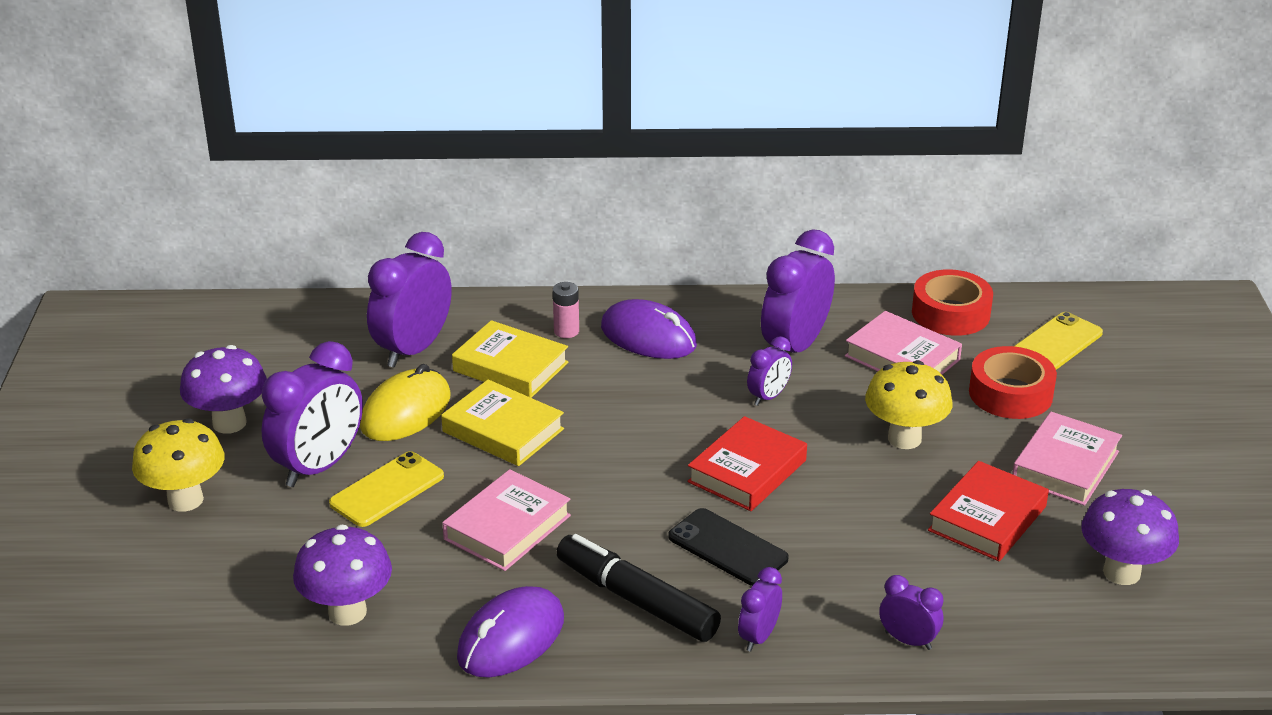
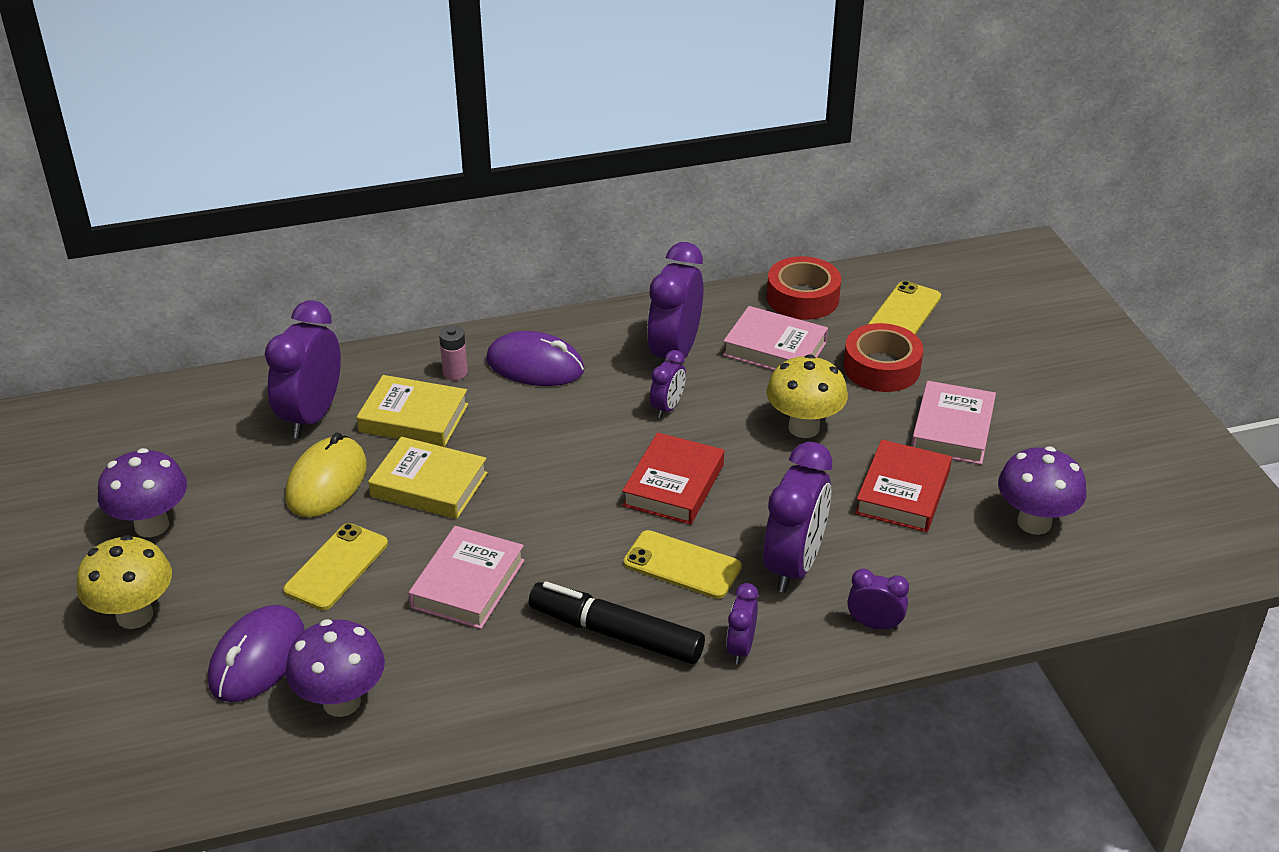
camera: 15 degrees left, 5 degrees up
purple clock [262,341,363,487] -> purple clock moved to [763,442,832,593]
purple mouse [457,586,564,678] -> purple mouse moved to [208,605,305,702]
black phone [668,508,789,586] -> yellow phone [623,530,742,599]

